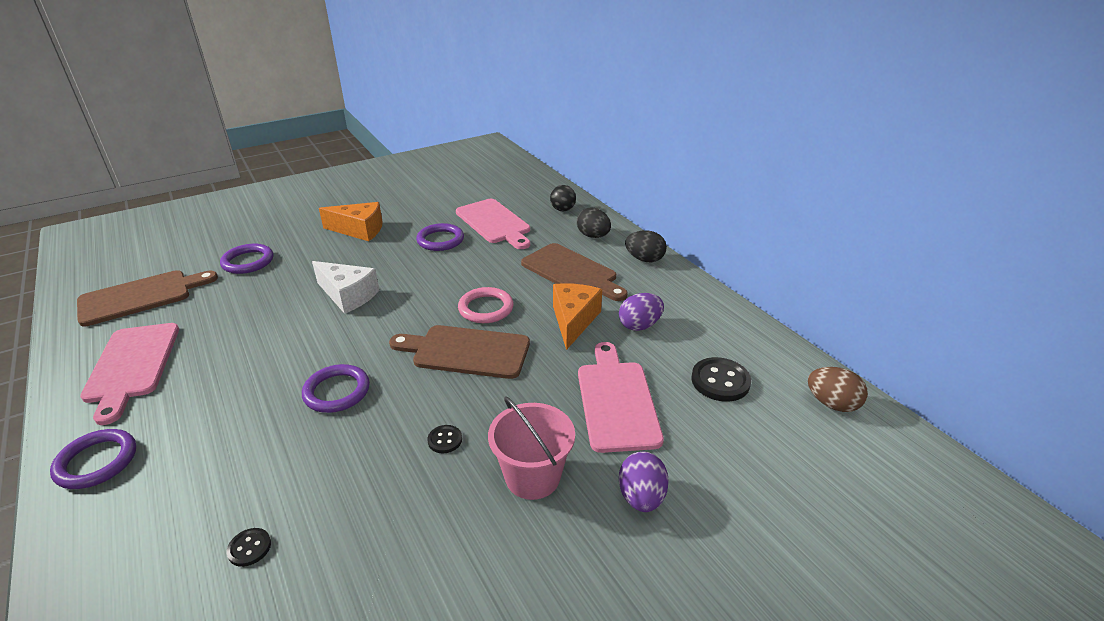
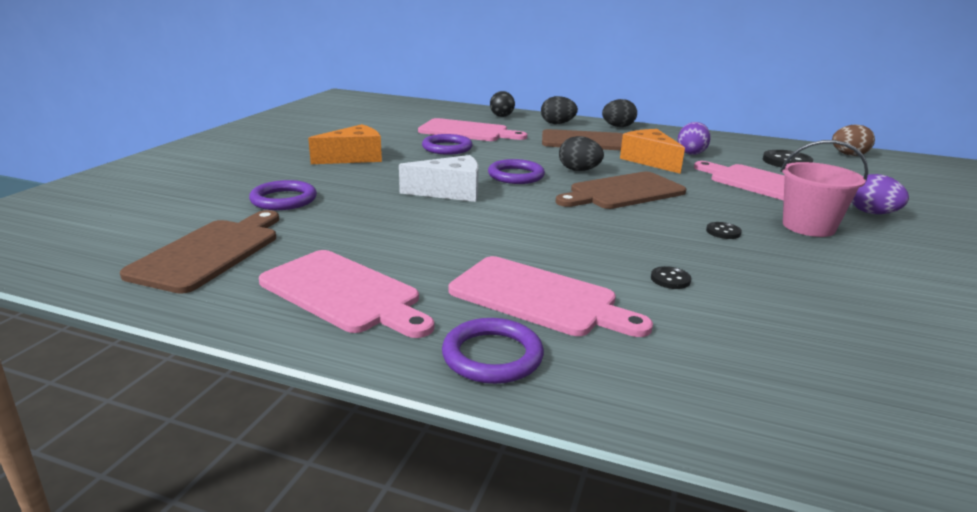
camera: 40 degrees left, 10 degrees down
black button [227,528,271,567] -> black button moved to [651,266,691,289]
purple ring [302,364,370,413] -> purple ring moved to [488,159,545,184]
pink ring [458,287,513,323] -> black egg [559,136,604,171]
none -> pink cutting board [449,256,653,337]

